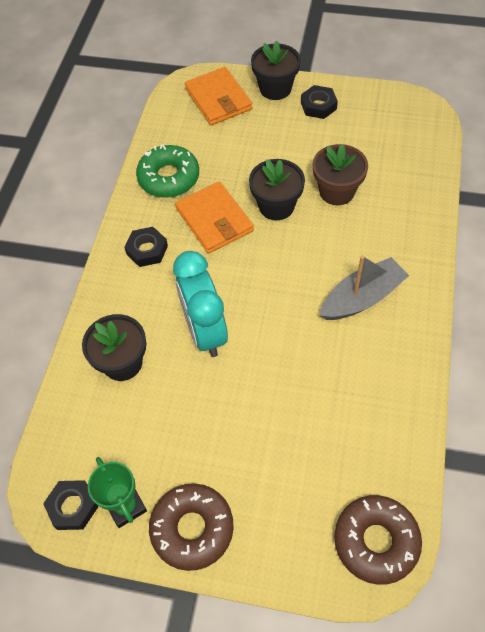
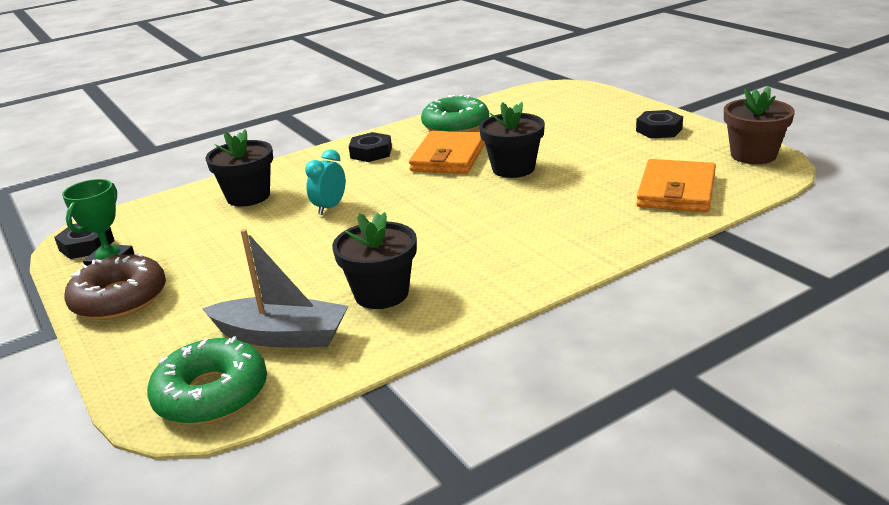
camera: 45 degrees right, 30 degrees down
turquoise clock [173,251,228,357] -> turquoise clock [305,150,346,215], size x0.52
orange wallet [185,67,252,125] -> orange wallet moved to [636,159,716,212]
black flower pot [251,40,301,100] -> black flower pot moved to [332,212,417,309]
brown flower pot [313,144,368,205] -> brown flower pot moved to [724,86,795,164]
grey boat [319,255,409,320] -> grey boat moved to [202,229,348,348]
brown donut [334,495,422,585] -> green donut [147,336,267,425]

